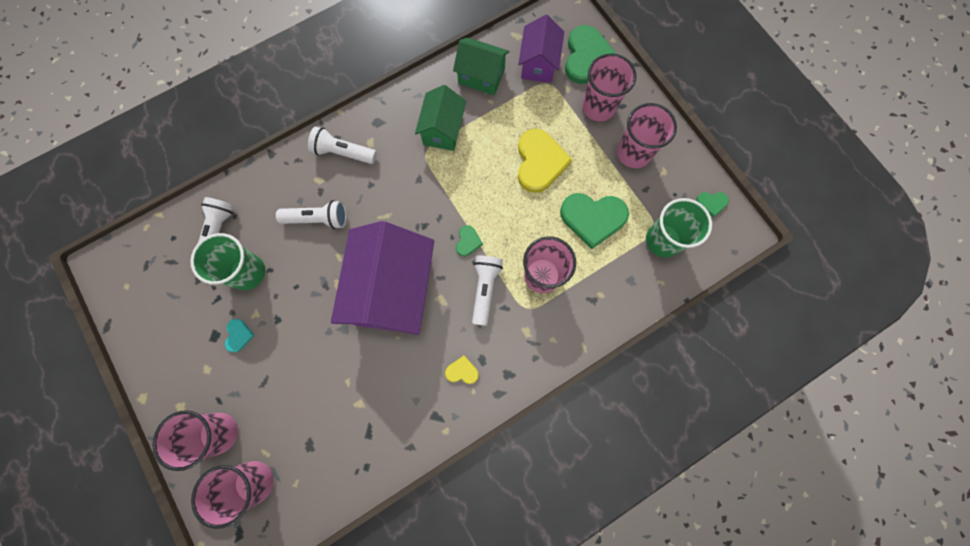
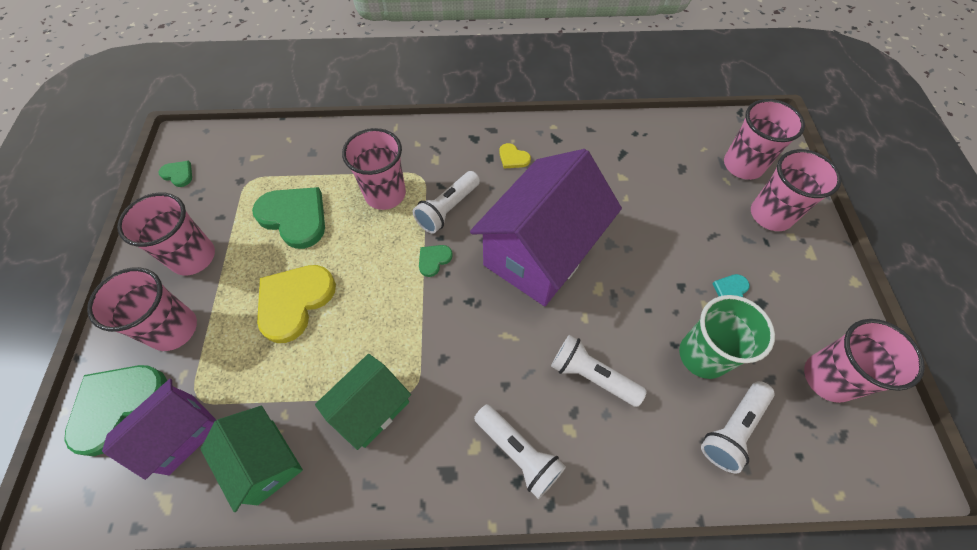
camera: 150 degrees left, 15 degrees down
green cup [646,198,712,258] -> none
none -> pink cup [804,319,925,403]

